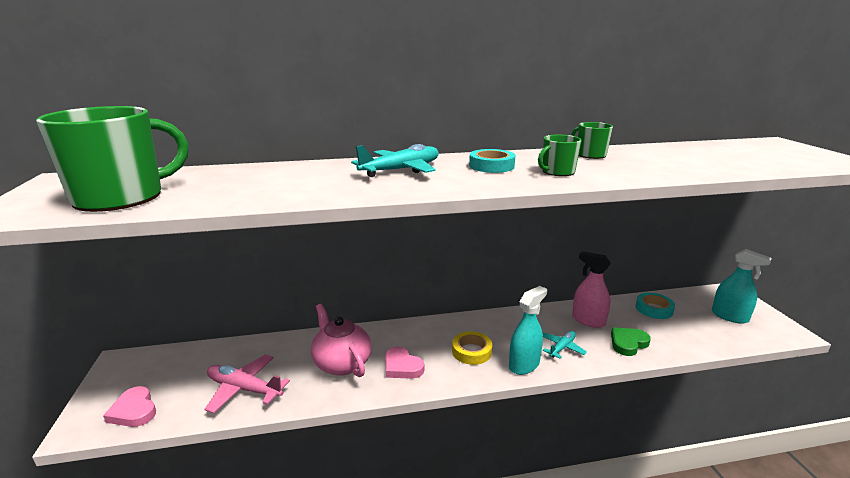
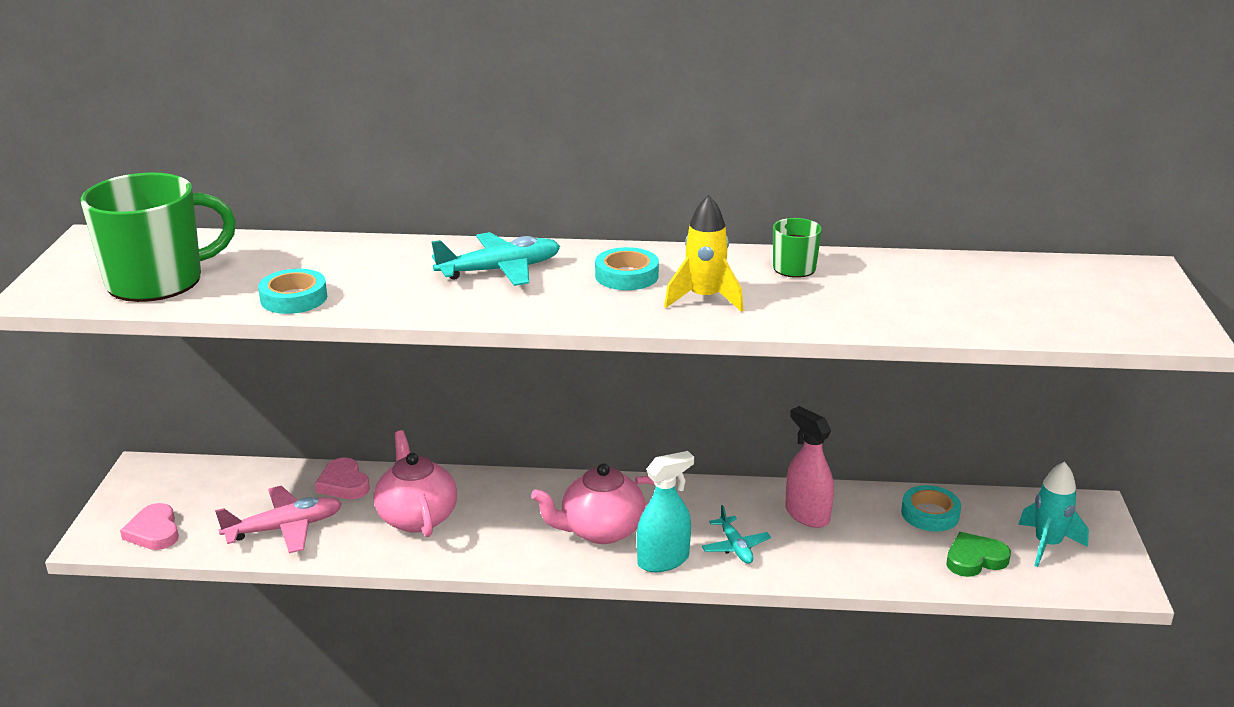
camera: 15 degrees right, 5 degrees up
pink plane [204,354,290,414] -> pink plane turned 120 degrees clockwise [215,486,342,553]
pink heart [385,347,424,379] -> pink heart moved to [315,458,370,499]
yellow tape [452,331,492,365] -> pink teapot [531,463,655,544]
green mug [538,135,582,176] -> yellow rocket [664,195,743,312]
turquoise plane [542,331,587,359] -> turquoise plane turned 105 degrees clockwise [702,505,771,564]
green heart [611,327,651,356] -> green heart moved to [947,532,1011,577]
turquoise spray bottle [712,249,772,324] -> turquoise rocket [1018,462,1089,567]
none -> turquoise tape [258,269,327,314]

